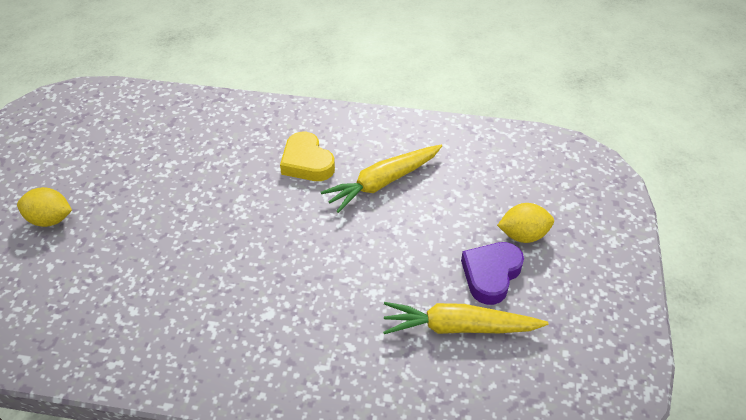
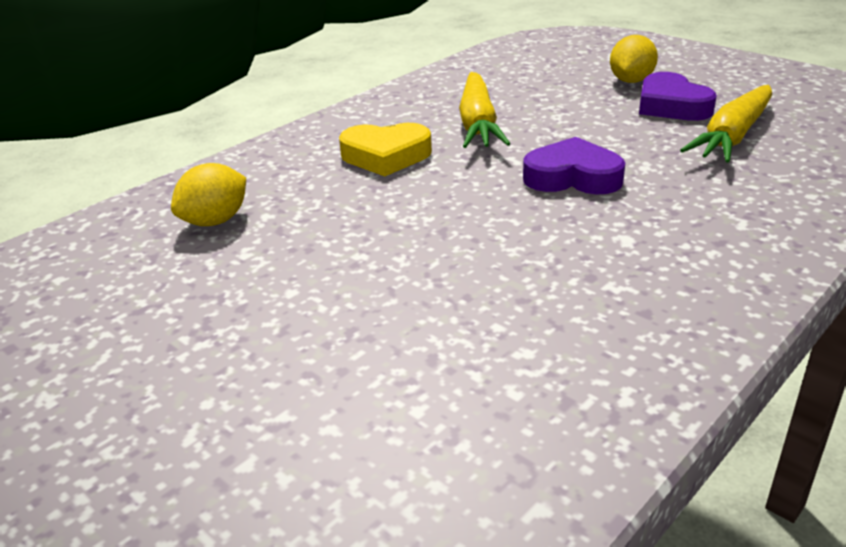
camera: 55 degrees left, 15 degrees down
yellow lemon [17,187,72,227] -> yellow lemon moved to [171,163,246,226]
none -> purple heart [523,137,625,194]

